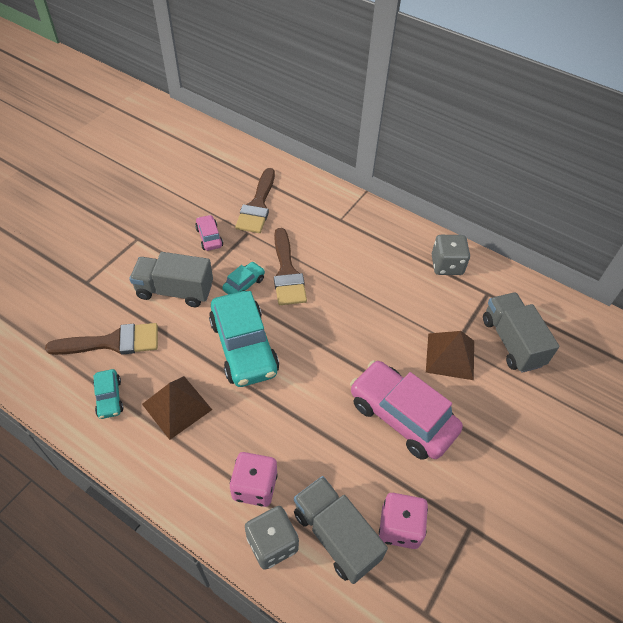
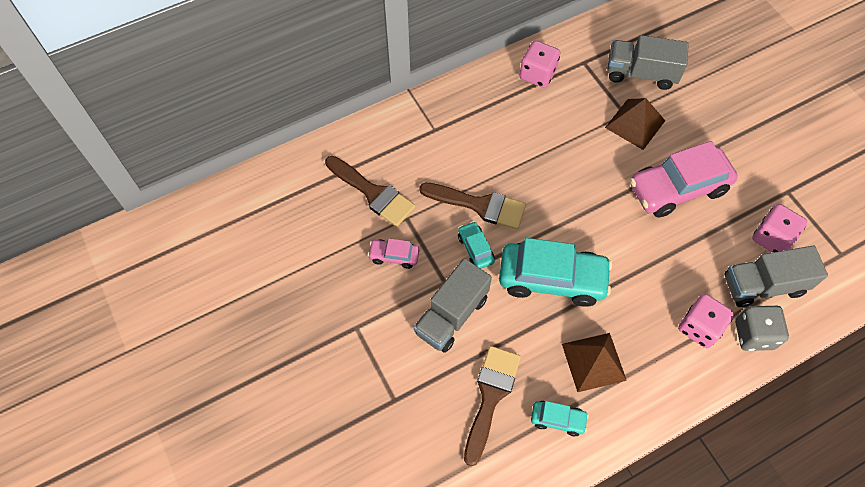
camera: 60 degrees left, 10 degrees up
grey dice [432,235,470,275] -> pink dice [519,40,560,88]

